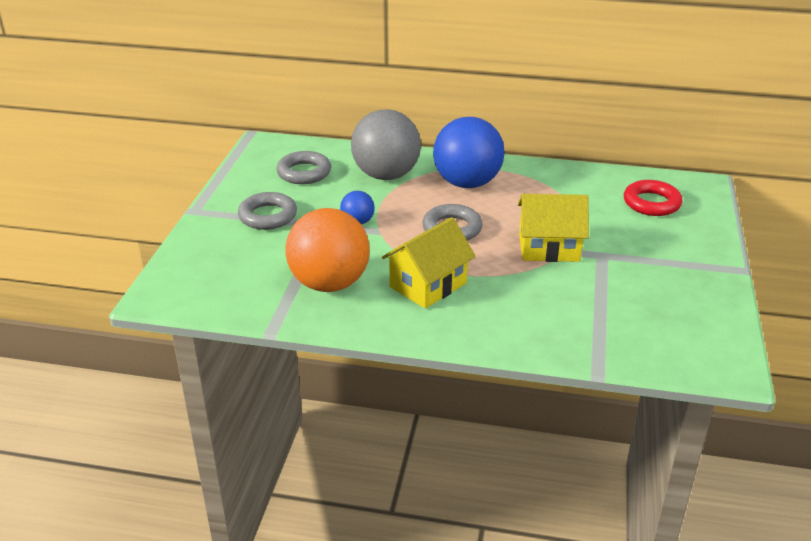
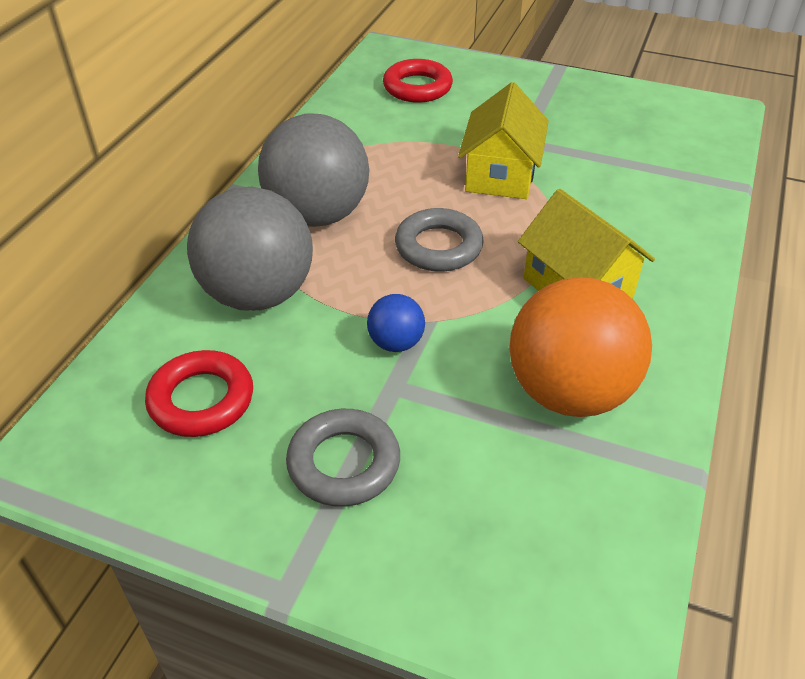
camera: 80 degrees left, 10 degrees up
grey ring [277,151,331,184] -> red ring [145,350,253,437]
blue ball [433,117,505,188] -> grey ball [258,114,369,227]

